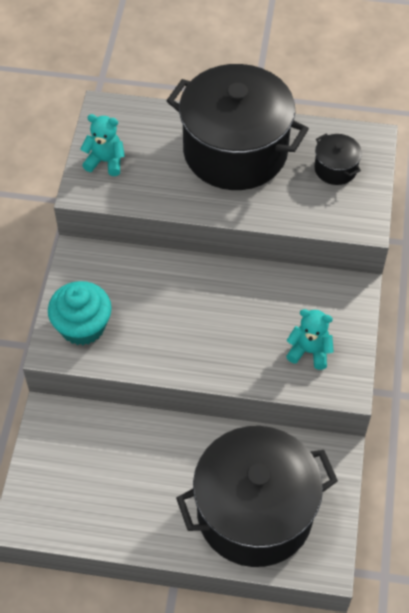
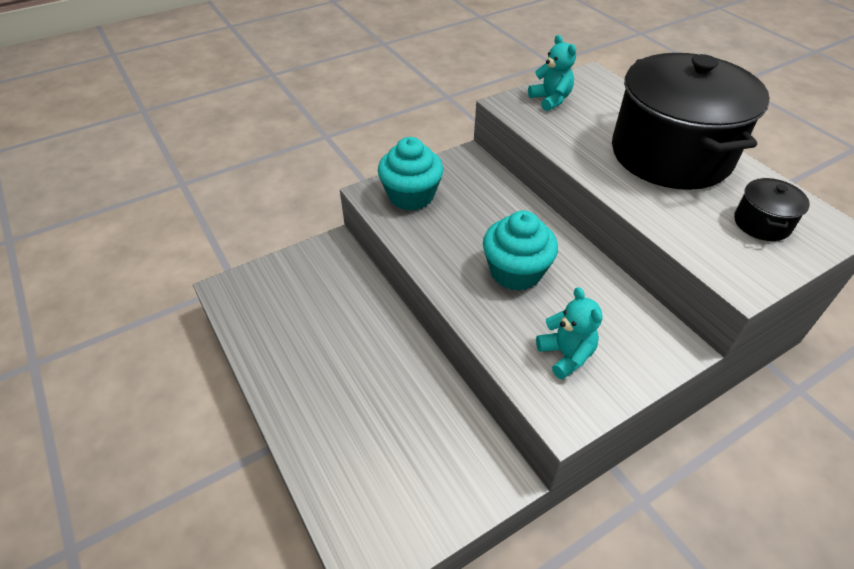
camera: 50 degrees right, 10 degrees down
black pot [176,426,338,567] -> none
none -> turquoise cupcake [483,211,558,291]

